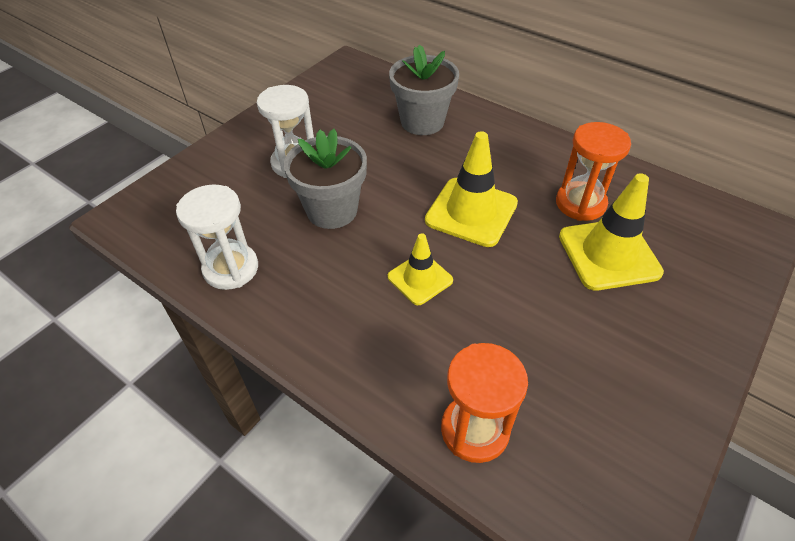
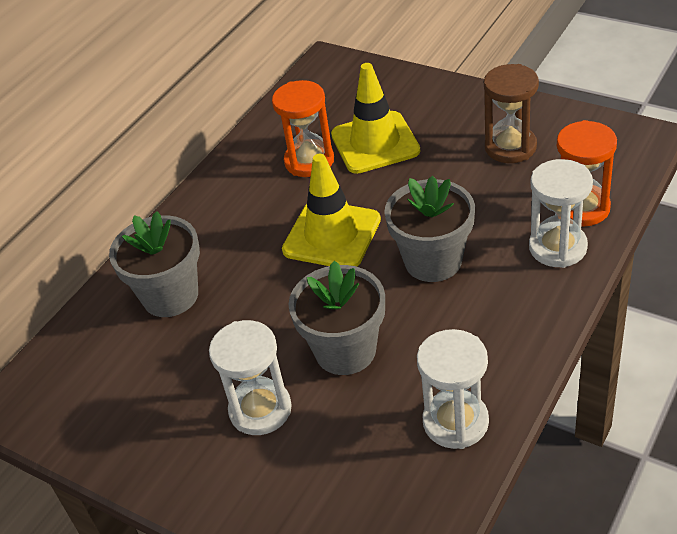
camera: 90 degrees left, 5 degrees down
yellow traffic cone [388,233,453,305] -> grey flower pot [384,176,475,282]
none -> brown hourglass [484,64,539,163]
none -> white hourglass [529,159,593,268]

